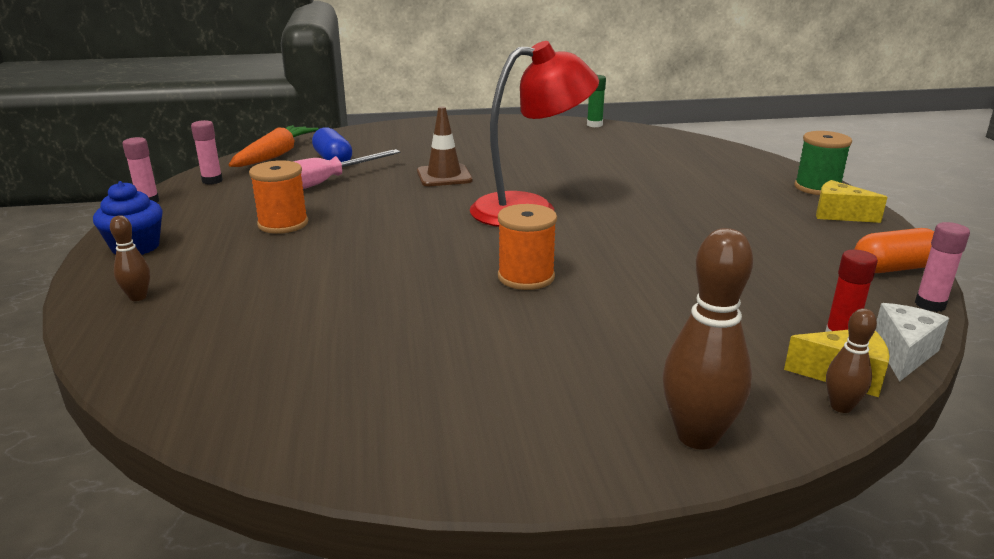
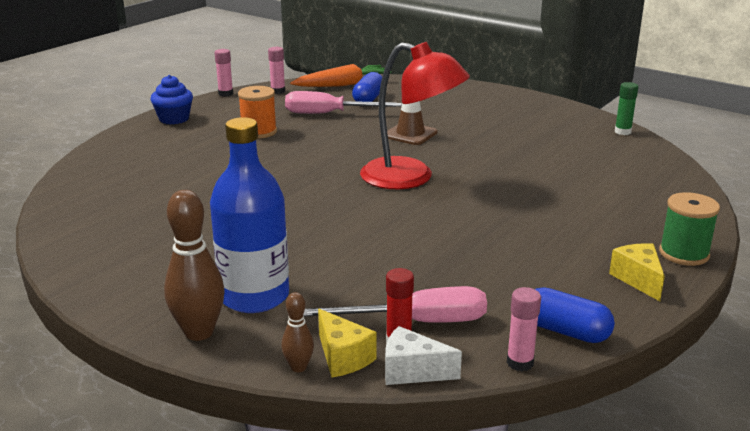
camera: 45 degrees right, 0 degrees up
brown bowling pin [110,215,150,301] -> none
orange spool [498,204,557,290] -> none
orange capsule [854,228,934,273] -> blue capsule [535,287,615,343]
white cheese [875,303,949,382] -> white cheese turned 150 degrees counterclockwise [385,326,462,385]
none -> blue bottle [210,117,289,313]
none -> pink screwdriver [303,286,487,323]

